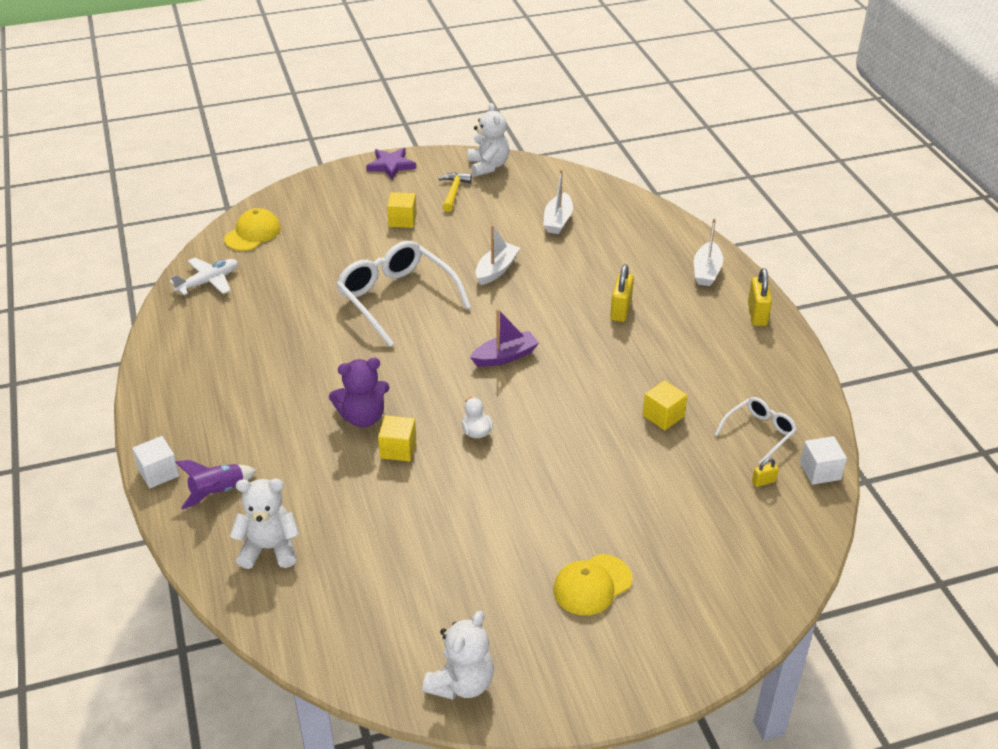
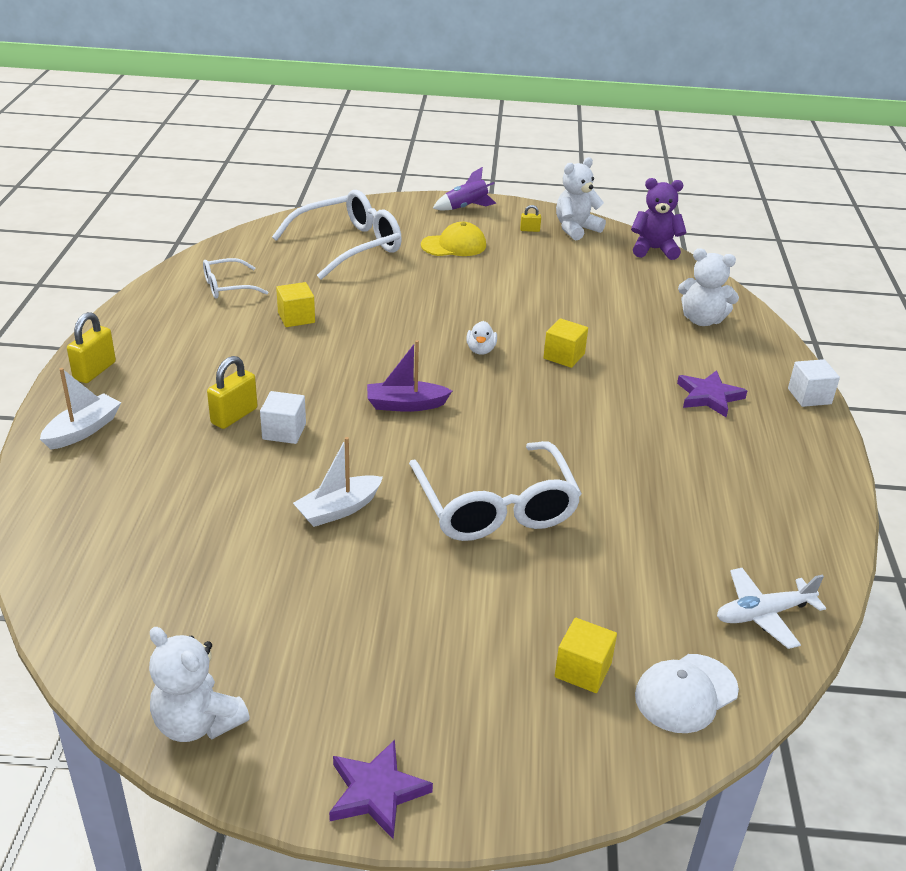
camera: 160 degrees left, 5 degrees down
purple rocket [176,460,257,510] -> purple rocket moved to [433,167,496,210]
yellow cap [224,208,281,251] -> white cap [635,654,739,733]
purple teddy bear [329,358,389,427] -> purple teddy bear moved to [631,178,686,260]
yellow cube [387,192,417,228] -> yellow cube moved to [555,618,617,693]
yellow hammer [439,172,472,212] -> none
white teddy bear [468,103,509,177] -> white teddy bear turned 60 degrees counterclockwise [149,627,250,742]
white boat [543,169,573,234] -> none
yellow padlock [752,458,779,487] -> yellow padlock moved to [520,205,541,232]
white cube [800,436,847,485] -> white cube moved to [260,391,306,444]
none -> white glasses [272,190,402,280]
none -> purple star [677,370,747,417]

